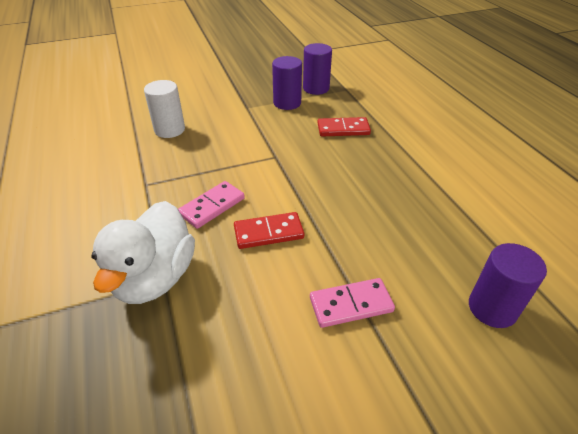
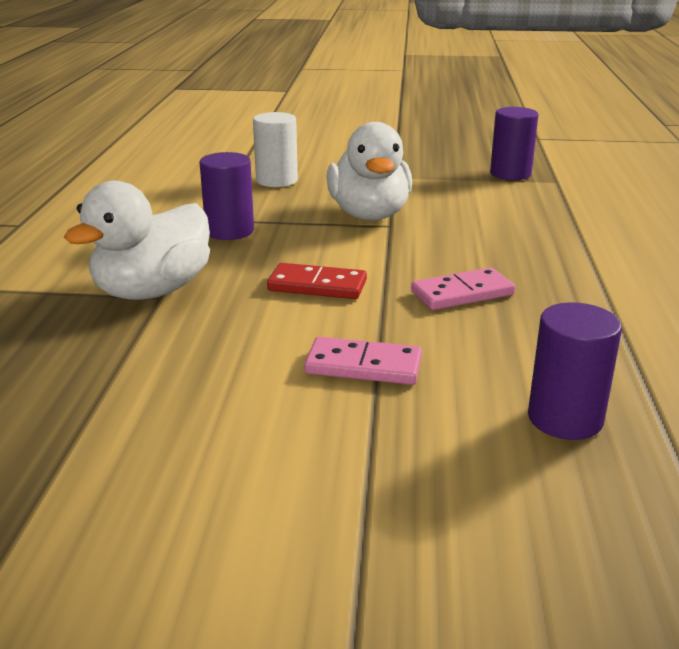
camera: 25 degrees right, 15 degrees down
pink domino [178,181,245,229] -> pink domino moved to [411,267,515,310]
purple cylinder [272,56,302,110] -> purple cylinder moved to [200,152,254,240]
red domino [317,117,371,137] -> none
none -> white duck [326,122,412,221]

